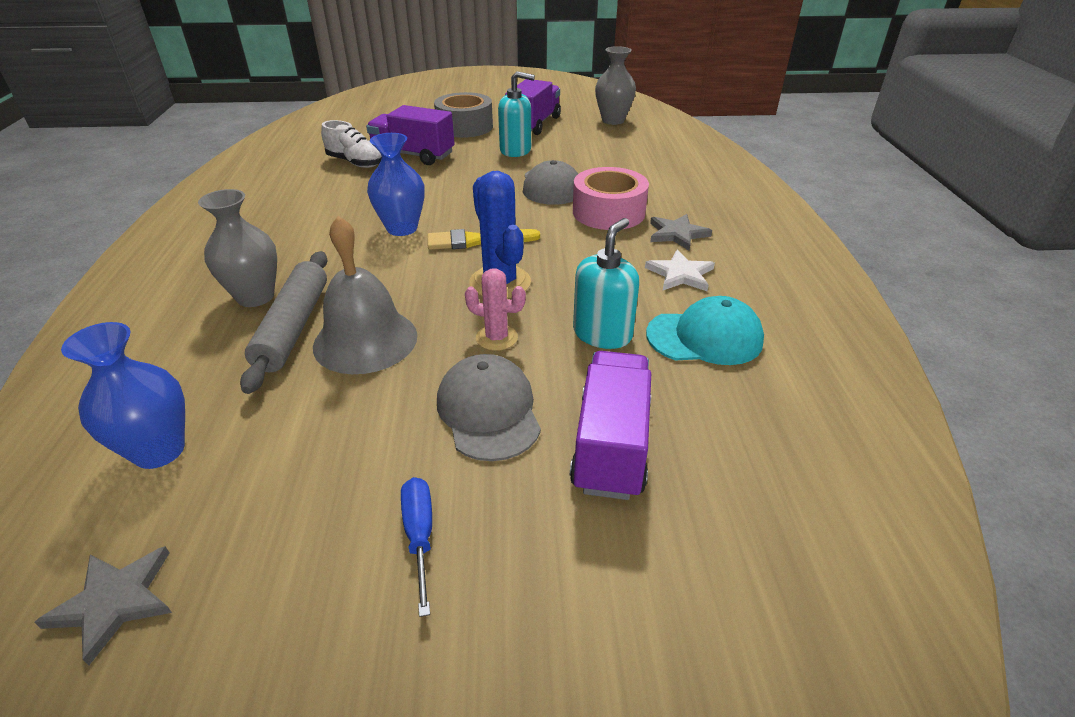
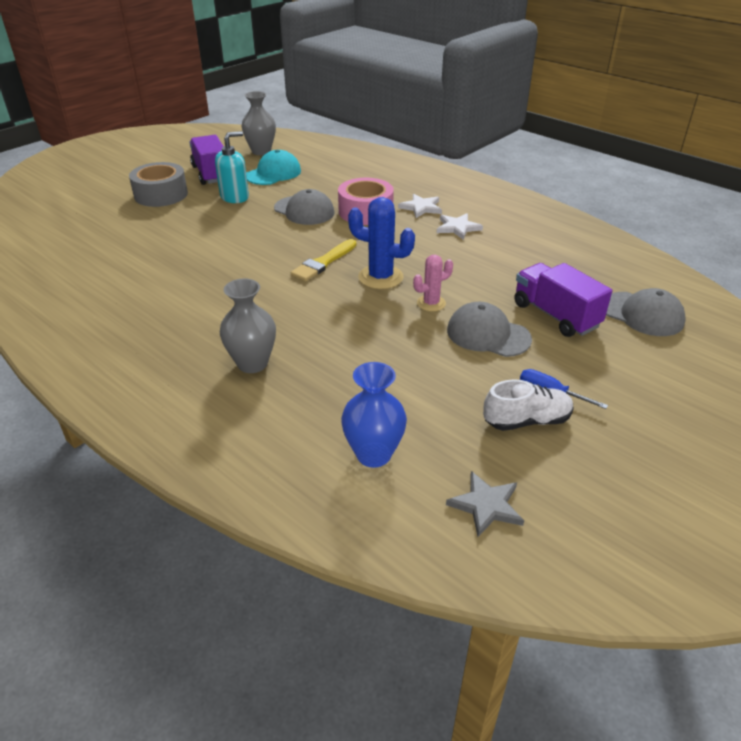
camera: 45 degrees left, 0 degrees up
grey rolling pin [240,251,327,394] -> none
grey bell [313,216,417,374] -> none
white shoe [321,120,382,168] -> white shoe moved to [483,379,573,431]
purple truck [366,105,455,165] -> none
blue vase [367,133,425,236] -> none
turquoise soap dispenser [573,218,639,349] -> none
turquoise cap [646,296,764,365] -> turquoise cap moved to [246,150,301,185]
grey star [650,214,712,250] -> white star [398,194,442,218]
none -> grey cap [606,288,686,336]

